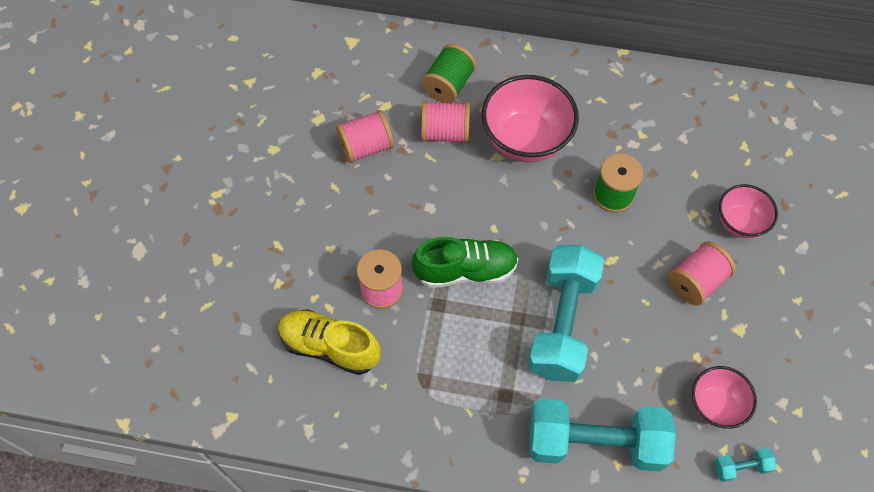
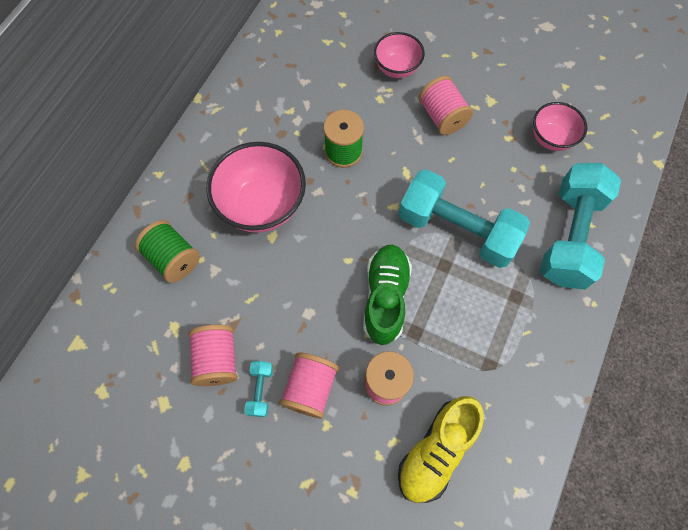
camera: 75 degrees left, 5 degrees up
pink spool [421,101,470,143] -> pink spool moved to [279,353,339,419]
turquoise dumbbell [715,448,776,482] -> turquoise dumbbell moved to [244,361,273,417]

